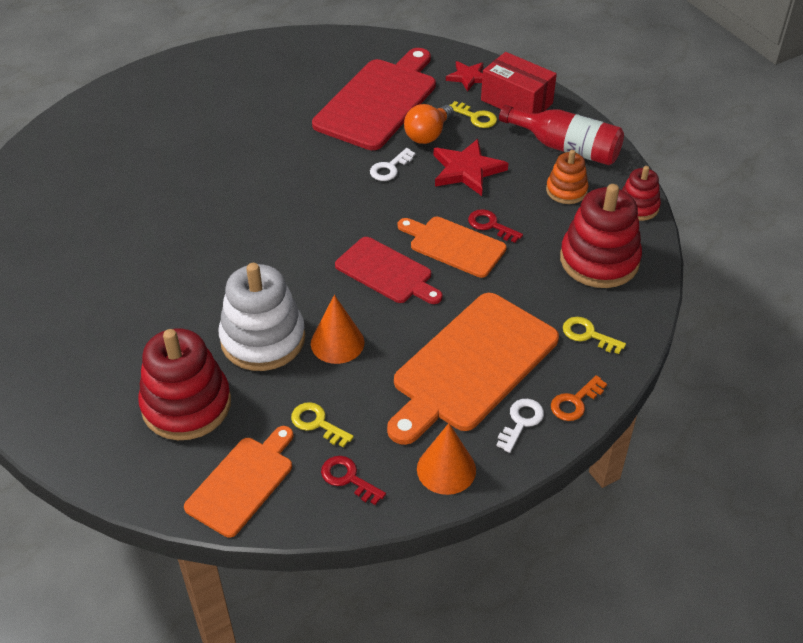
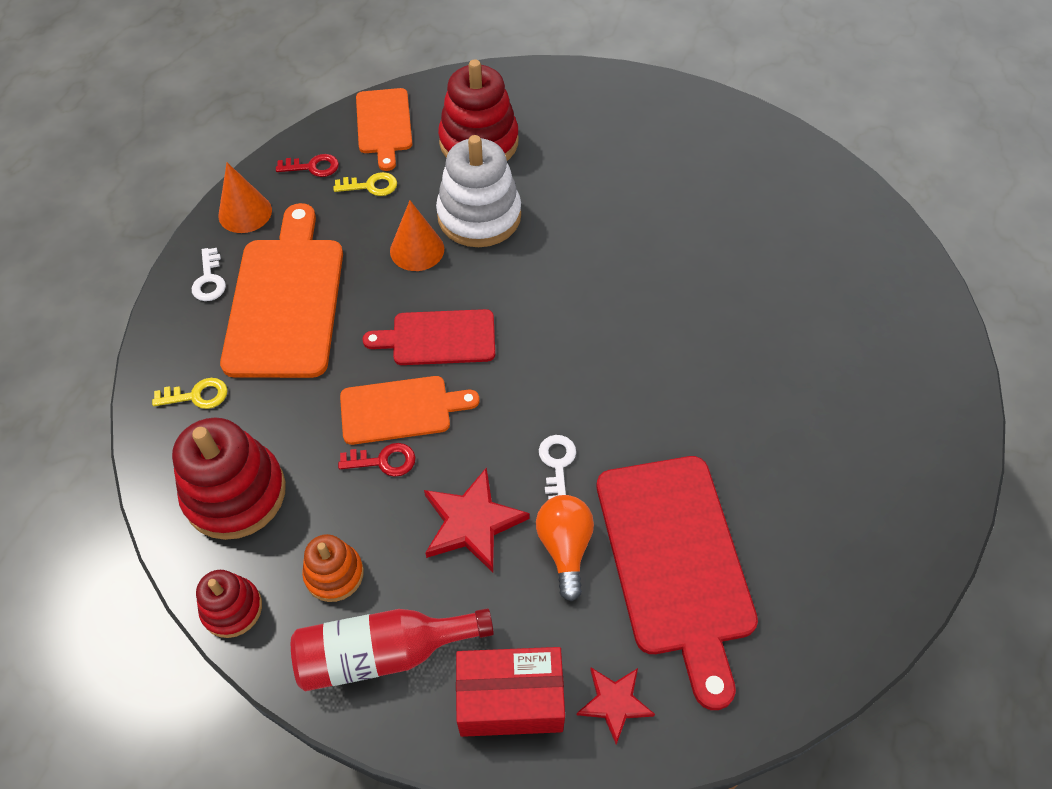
camera: 140 degrees right, 10 degrees up
yellow key [450,101,497,128] -> none
orange key [551,375,607,421] -> none

